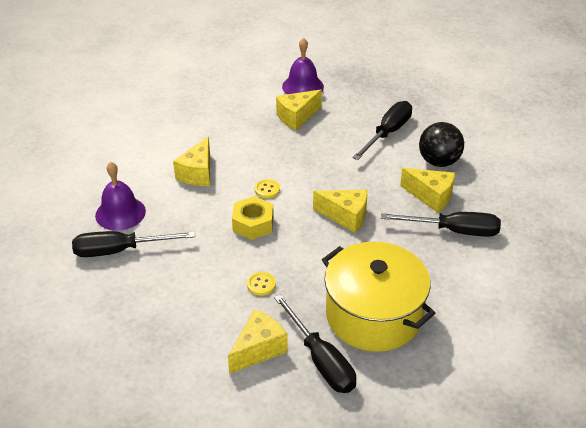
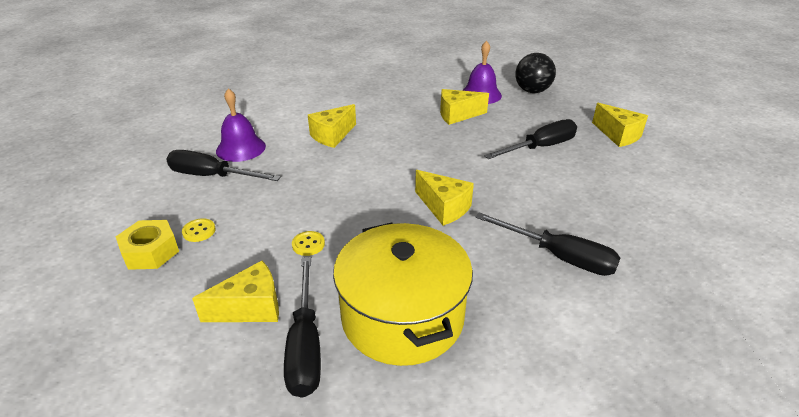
camera: 25 degrees right, 5 degrees down
yellow nut [232,196,274,240] -> yellow nut moved to [116,220,179,270]
yellow button [255,179,280,198] -> yellow button moved to [182,218,216,242]
yellow cheese [400,168,455,213] -> yellow cheese moved to [592,103,648,147]
black ball [419,122,464,167] -> black ball moved to [515,53,556,93]

